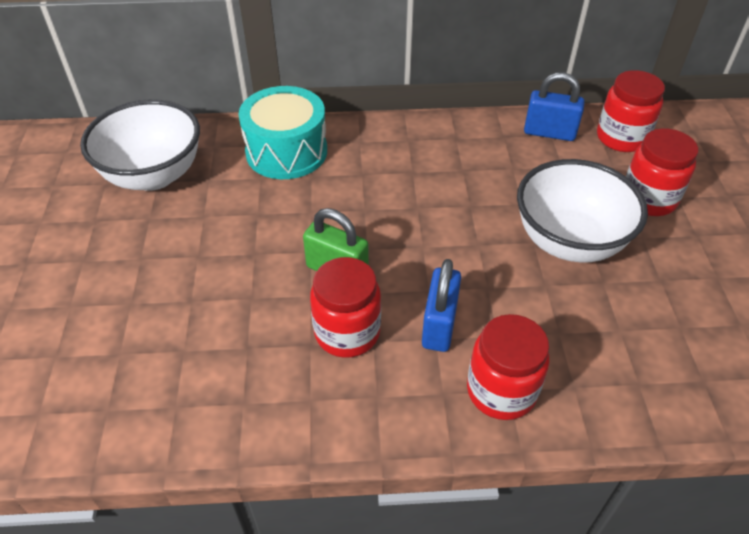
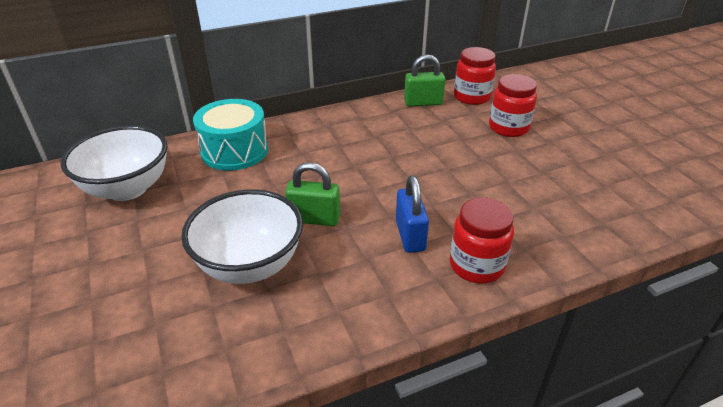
camera: 20 degrees left, 10 degrees down
red jar [310,257,381,358] -> none
white bowl [517,159,648,262] -> white bowl moved to [181,189,303,284]
blue padlock [524,72,585,141] -> green padlock [404,54,445,107]

